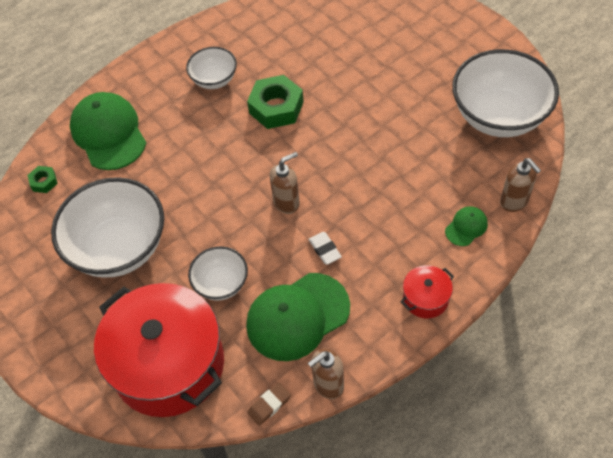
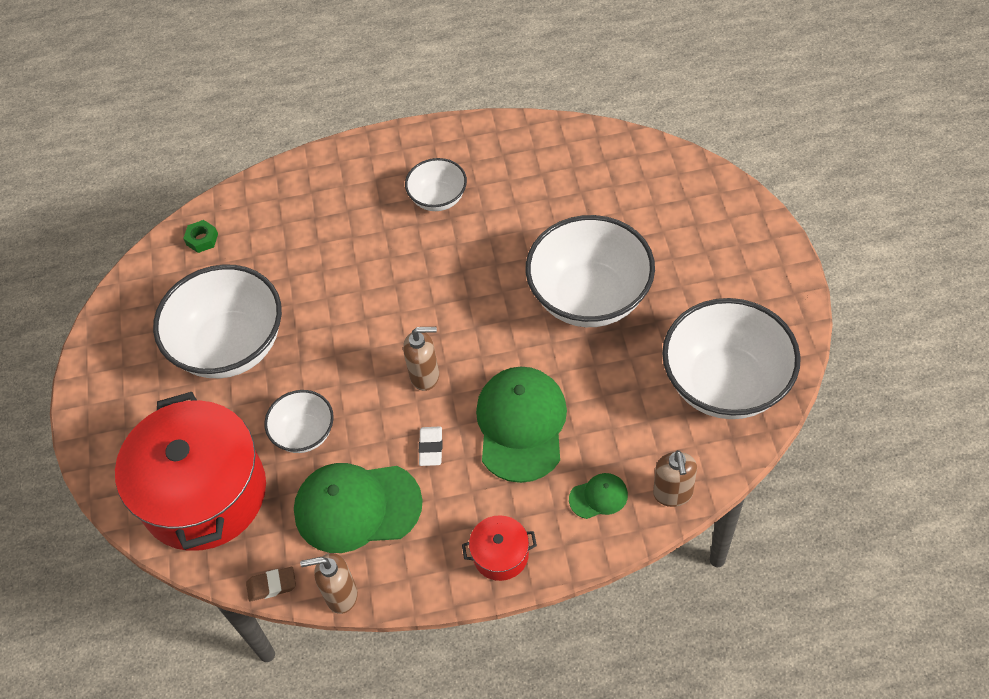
camera: 30 degrees right, 0 degrees up
green cap [70,92,146,170] -> green cap moved to [476,367,567,483]
green nut [247,75,304,129] -> none
none -> white bowl [526,215,655,327]

